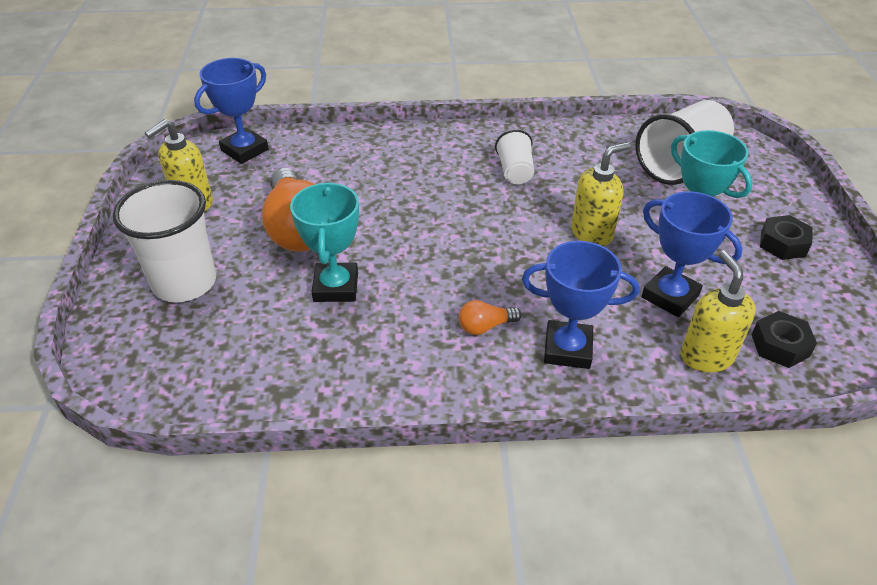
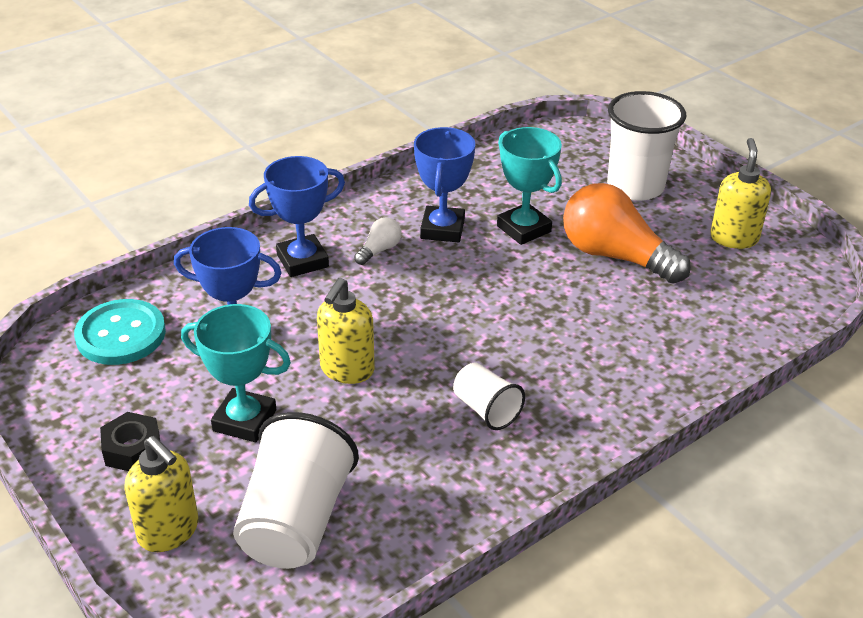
camera: 145 degrees right, 5 degrees down
blue trophy [194,58,269,164] -> blue trophy moved to [414,127,475,243]
orange light bulb [459,300,522,335] -> white light bulb [354,217,402,265]
yellow soap dispenser [681,250,756,373] -> yellow soap dispenser moved to [125,436,198,552]
black nut [751,311,817,368] -> turquoise button [74,299,166,365]

